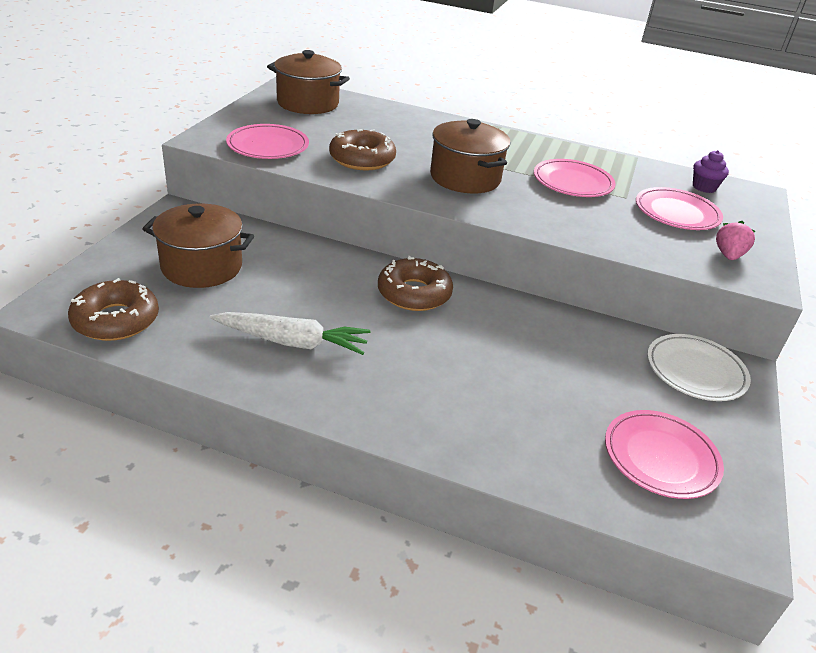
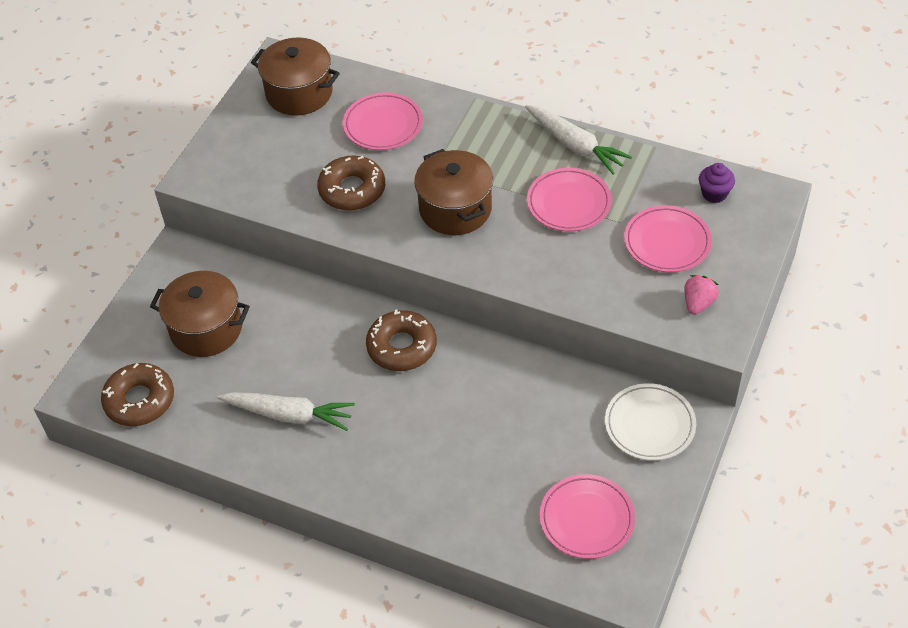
camera: 10 degrees right, 15 degrees up
pink plate [226,124,309,159] -> pink plate moved to [343,92,423,150]
none -> white carrot [525,105,632,175]

